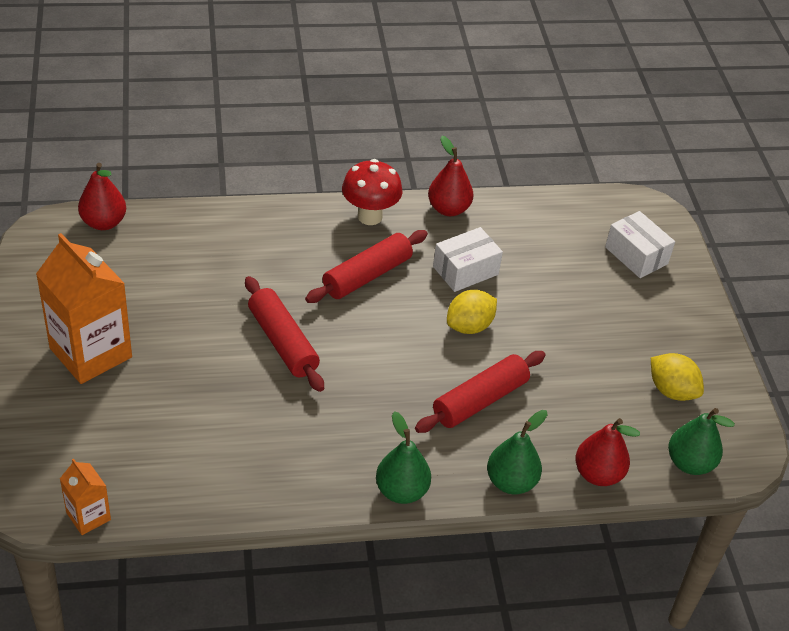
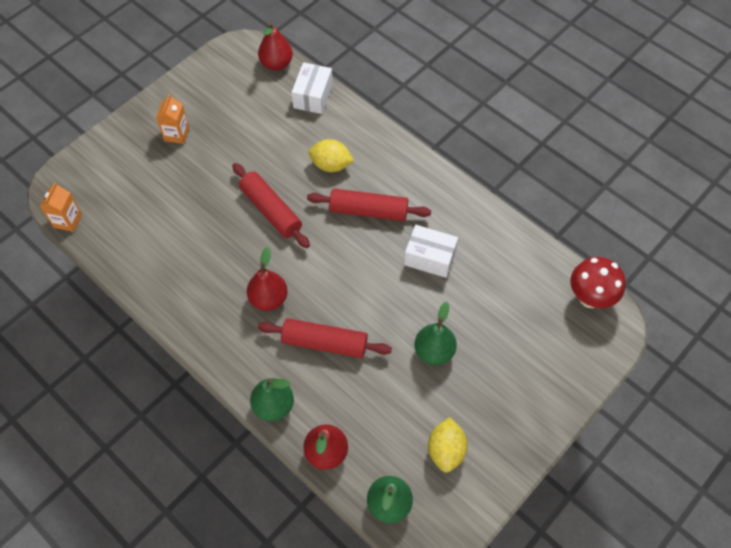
camera: 55 degrees right, 15 degrees up
orange carton [36,233,132,384] -> orange carton [156,94,190,144], size x0.49
red rolling pin [245,276,324,392] -> red rolling pin turned 60 degrees counterclockwise [232,163,310,248]
red mushroom [342,159,402,225] -> red mushroom moved to [570,257,625,308]
green pear [376,411,431,504] -> green pear moved to [414,302,457,365]
red pear [428,136,473,216] -> red pear moved to [247,247,288,311]
yellow lemon [447,290,497,334] -> yellow lemon moved to [308,139,354,172]
white box [605,211,675,278] -> white box moved to [291,62,333,114]

